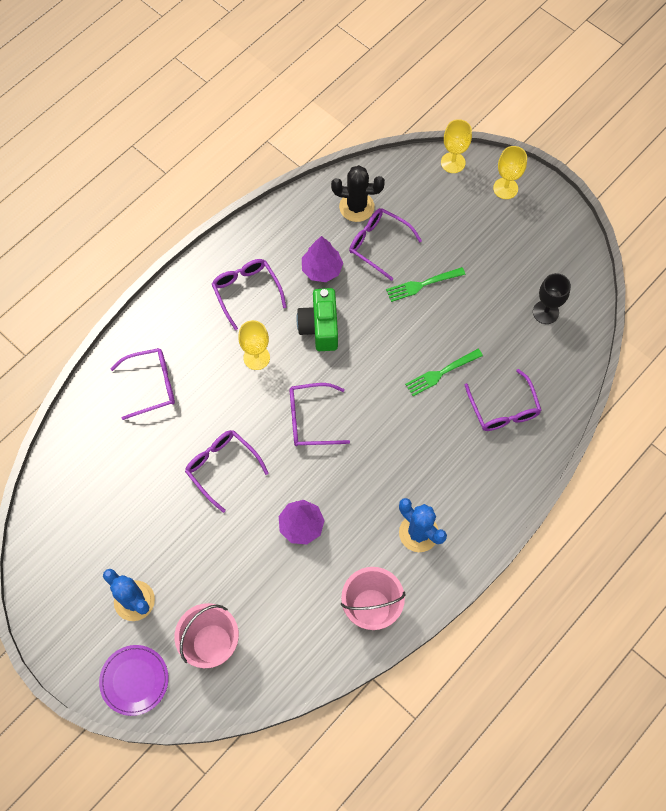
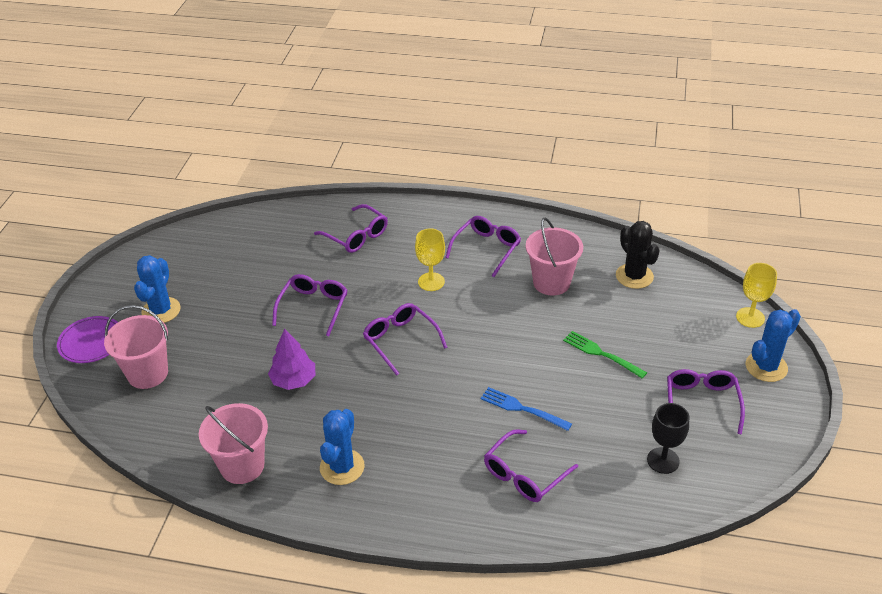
camera: 60 degrees right, 25 degrees down
green camera [296,288,338,351] -> none
purple tree [302,236,343,282] -> pink bucket [526,217,583,296]
purple glasses [349,208,422,281] -> purple glasses moved to [667,369,745,435]
green fork [405,349,483,396] -> blue fork [481,387,572,431]
yellow goblet [493,146,527,199] -> blue cactus [746,309,801,382]

